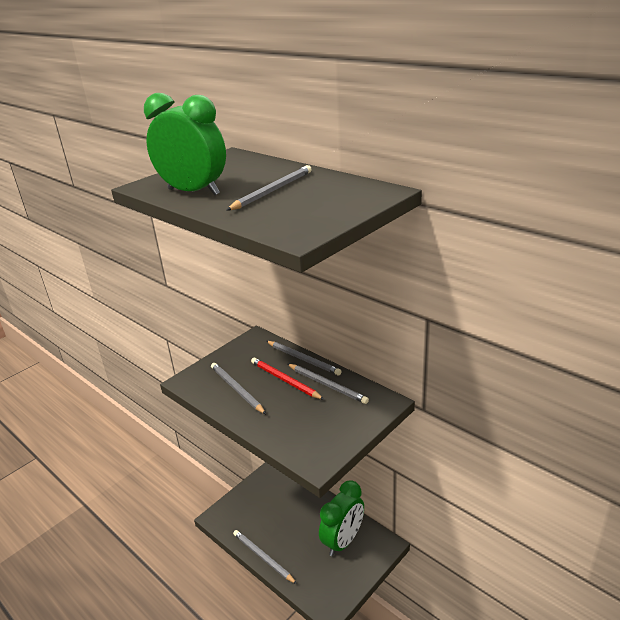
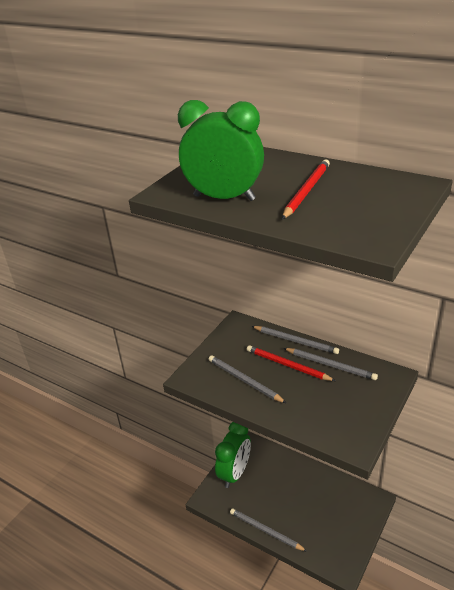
camera: 10 degrees left, 5 degrees up
grey pencil [226,165,312,211] -> red pencil [282,159,330,219]
green clock [319,480,364,556] -> green clock moved to [215,422,251,488]

